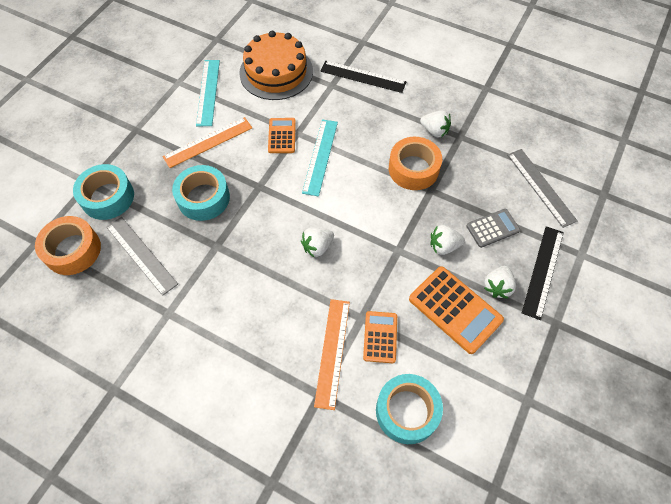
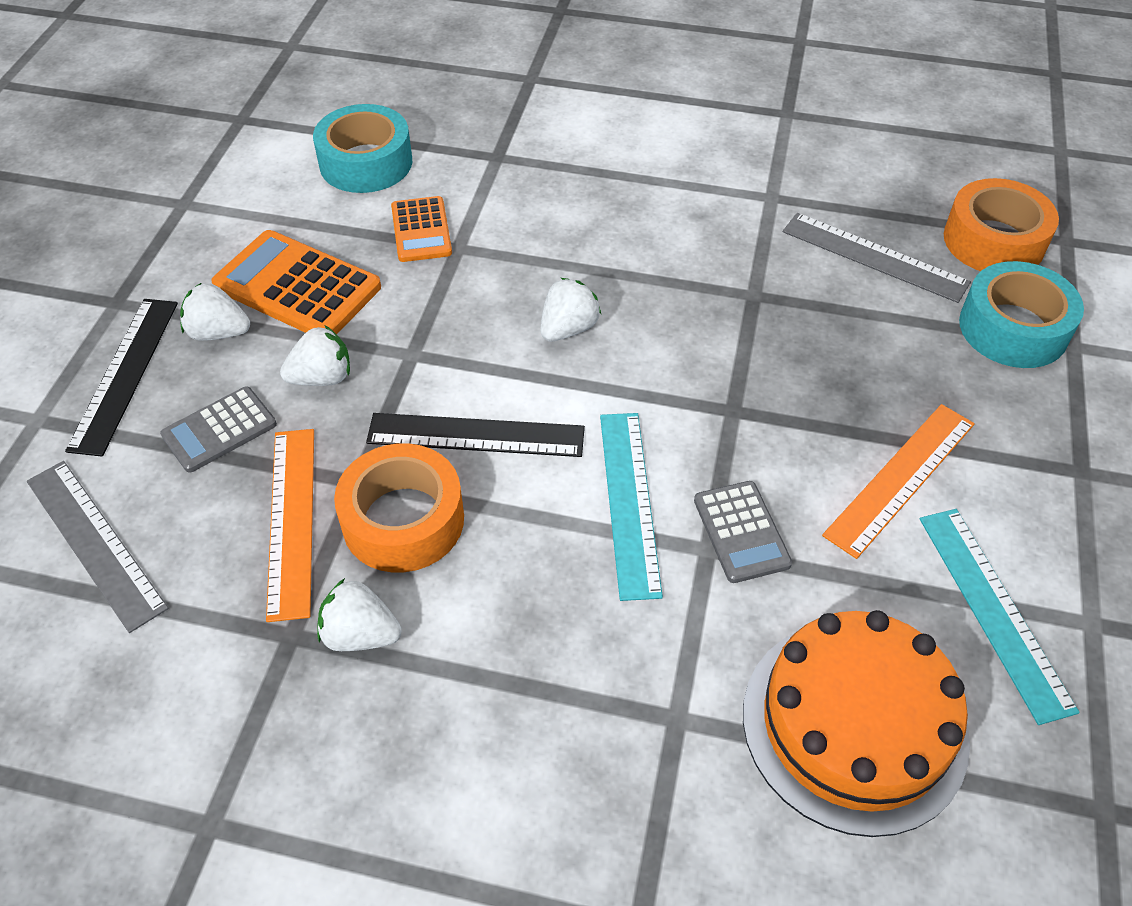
camera: 165 degrees right, 10 degrees down
turquoise tape [172,165,230,221] -> none
orange calculator [268,118,296,153] -> grey calculator [694,481,792,583]
orange ruler [314,299,350,410] -> orange ruler moved to [266,429,314,622]
black ruler [320,61,406,93] -> black ruler moved to [366,413,585,457]
white strawberry [484,266,516,299] -> white strawberry turned 90 degrees counterclockwise [180,282,250,341]

